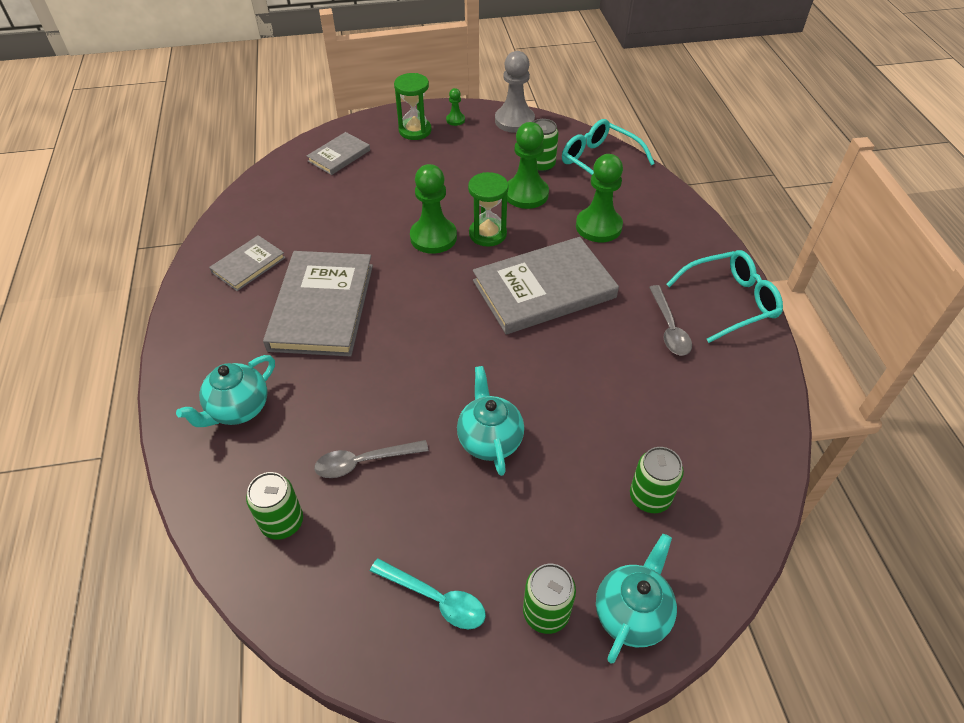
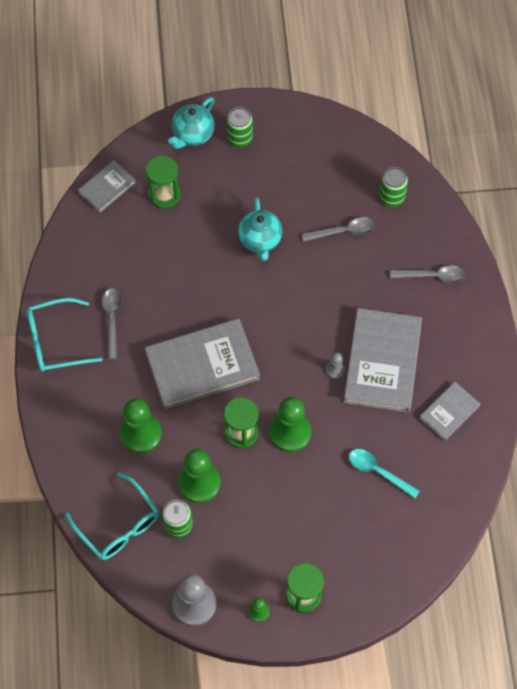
camera: 175 degrees left, 15 degrees up
turquoise teapot [176,355,275,427] -> grey spoon [390,265,465,284]
grey book [307,132,370,175] -> grey book moved to [78,160,136,213]
turquoise spoon [370,558,486,629] -> turquoise spoon moved to [349,449,420,498]
green can [630,447,684,513] -> green hourglass [146,156,181,209]
none -> grey pawn [326,352,345,379]

